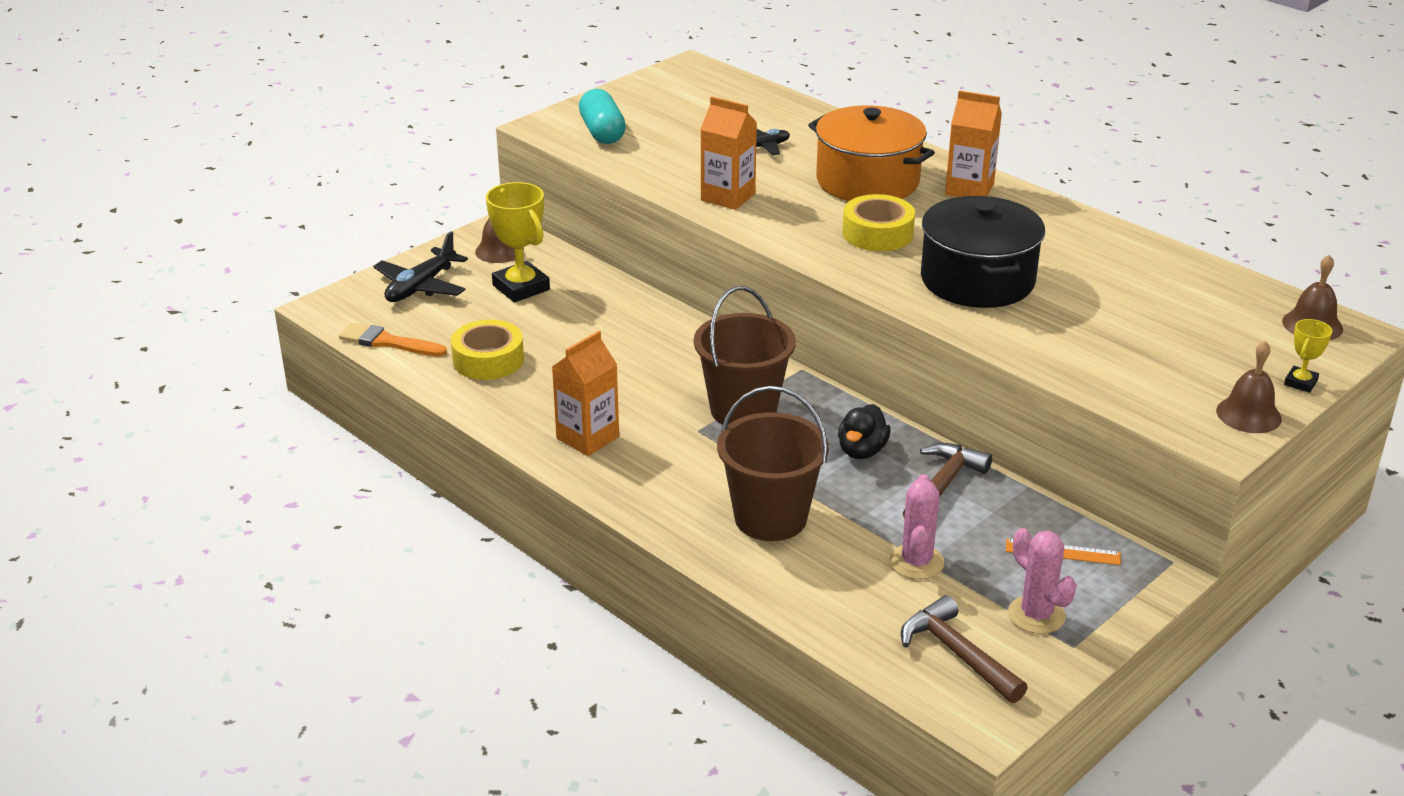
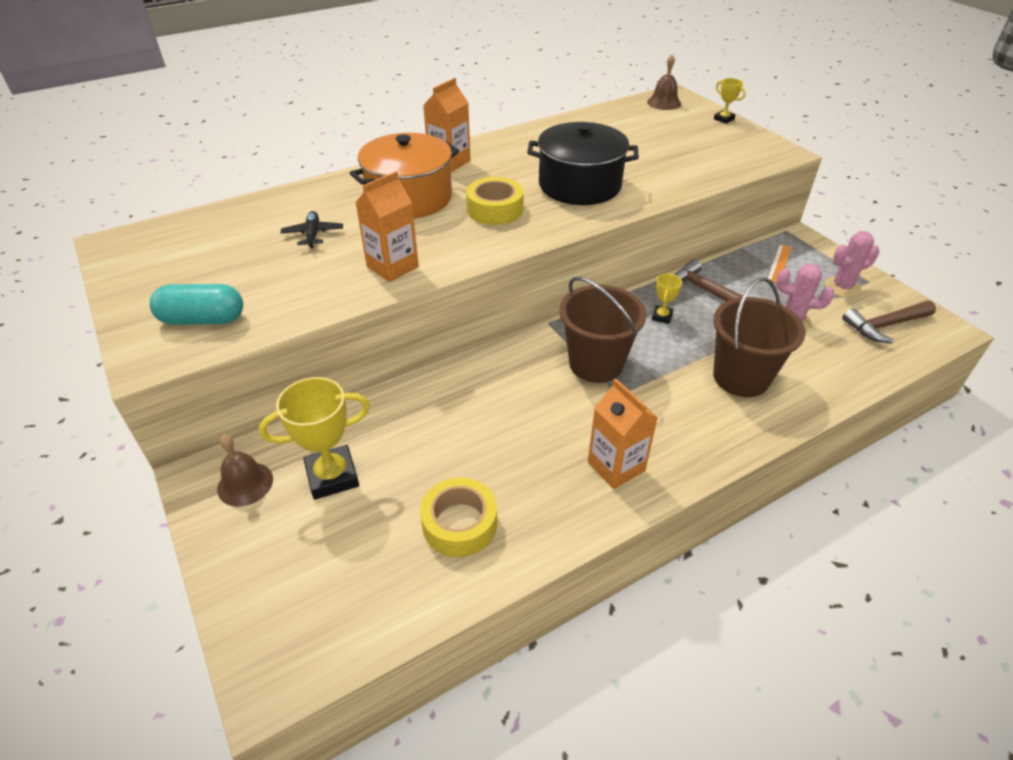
camera: 75 degrees left, 10 degrees up
orange brush [339,323,447,357] -> none
black plane [373,231,468,302] -> none
black duck [838,404,891,459] -> yellow trophy [652,274,682,324]
brown bell [1216,341,1282,433] -> none

